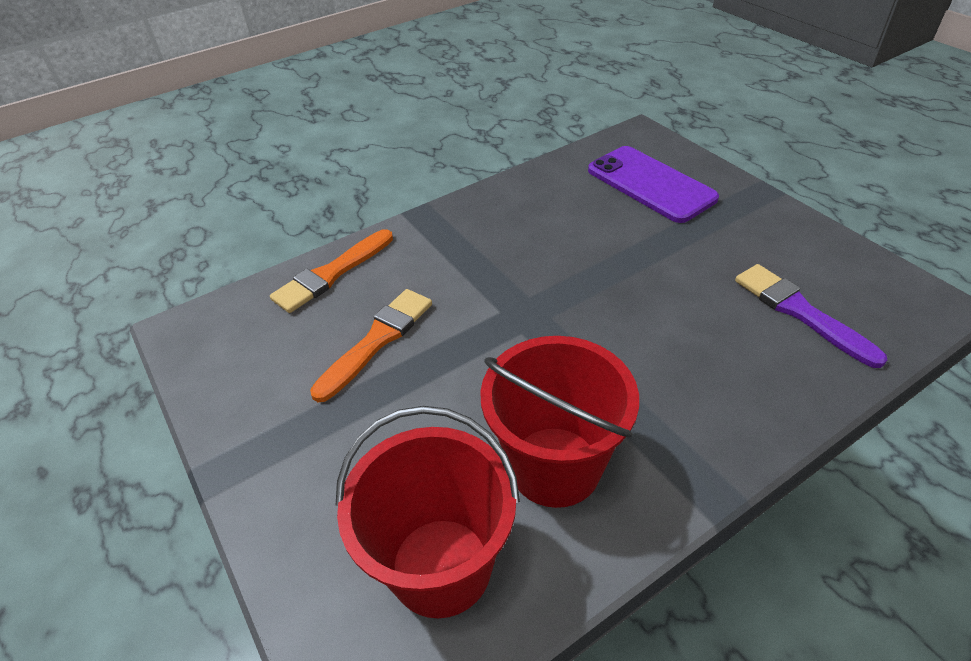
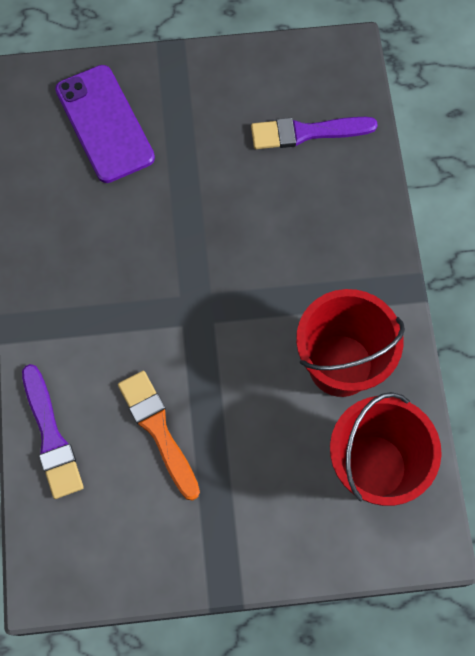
camera: 65 degrees left, 25 degrees up
orange brush [270,229,393,313] -> purple brush [22,364,84,499]
purple phone [588,146,719,223] -> purple phone turned 75 degrees clockwise [55,65,155,183]

